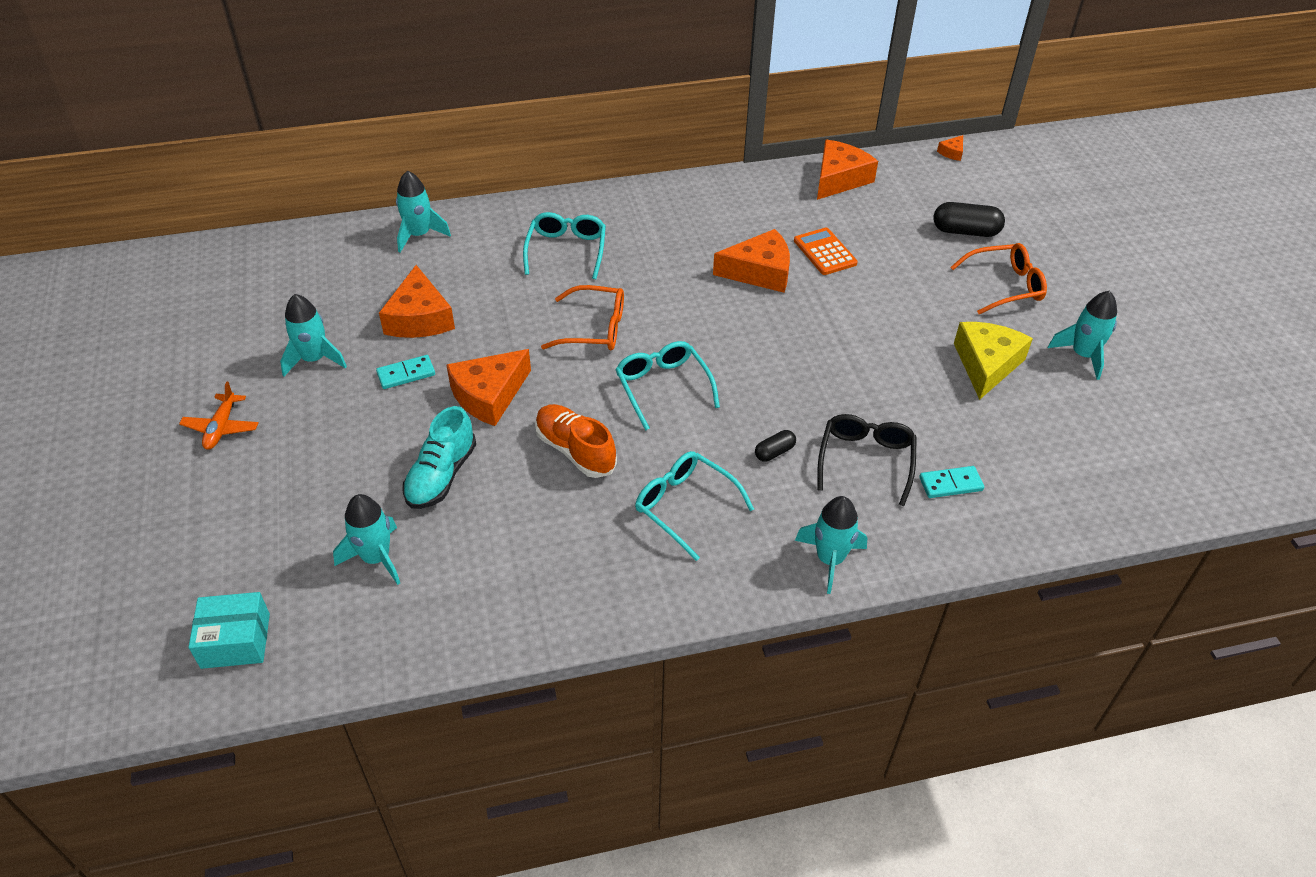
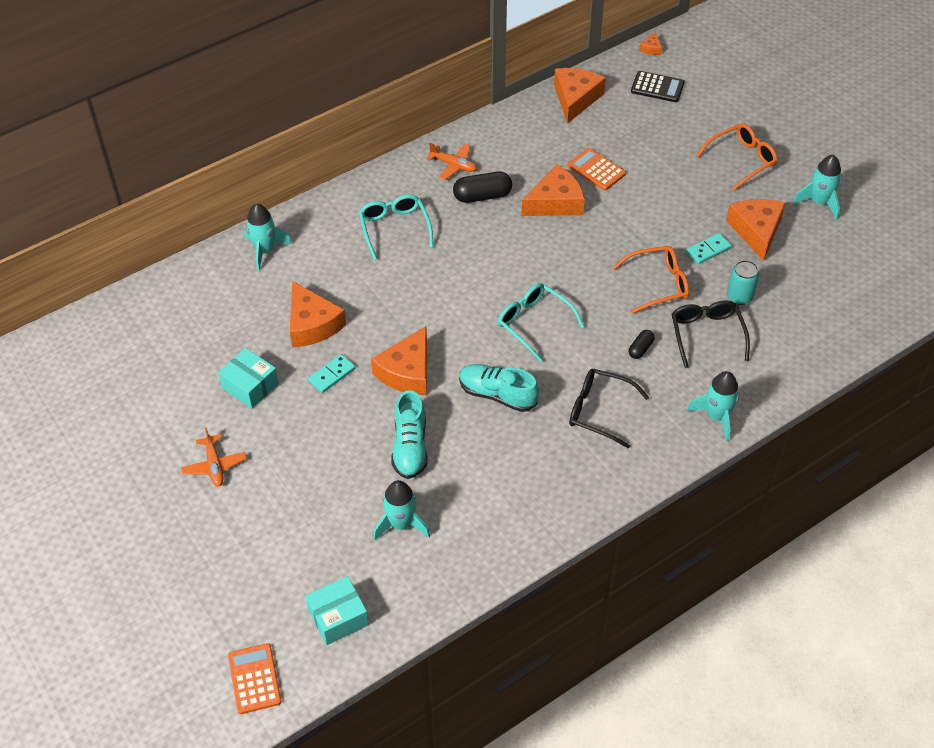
camera: 20 degrees left, 5 degrees up
turquoise rocket [280,294,347,376] -> turquoise box [218,348,279,409]
orange shoe [535,404,617,478] -> turquoise shoe [459,364,539,412]
orange glasses [541,285,624,351] -> orange glasses moved to [612,246,689,314]
turquoise glasses [635,451,754,561] -> black glasses [569,369,649,449]
turquoise domino [919,466,984,498] -> turquoise domino moved to [686,233,732,264]
black capsule [933,202,1005,237] -> black capsule moved to [453,172,512,203]
yellow cheese [954,322,1033,400] -> orange cheese [726,199,785,261]
none -> orange calculator [228,643,282,714]
none -> orange plane [427,143,477,180]
none -> black calculator [631,71,685,102]
none -> turquoise can [727,260,759,305]

